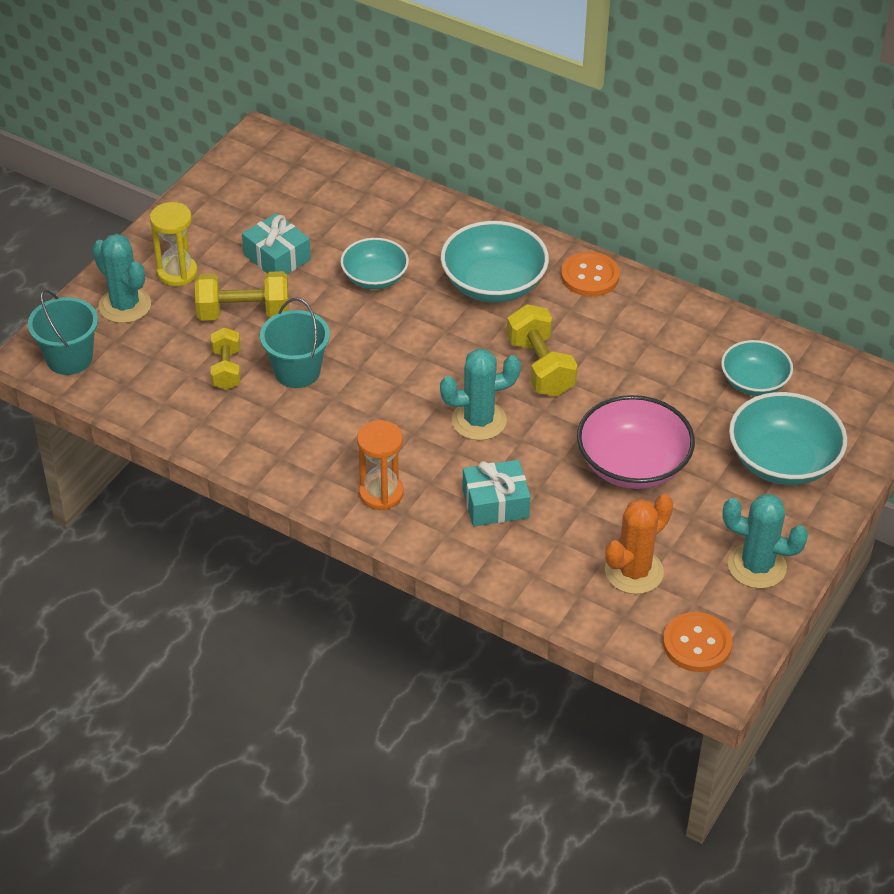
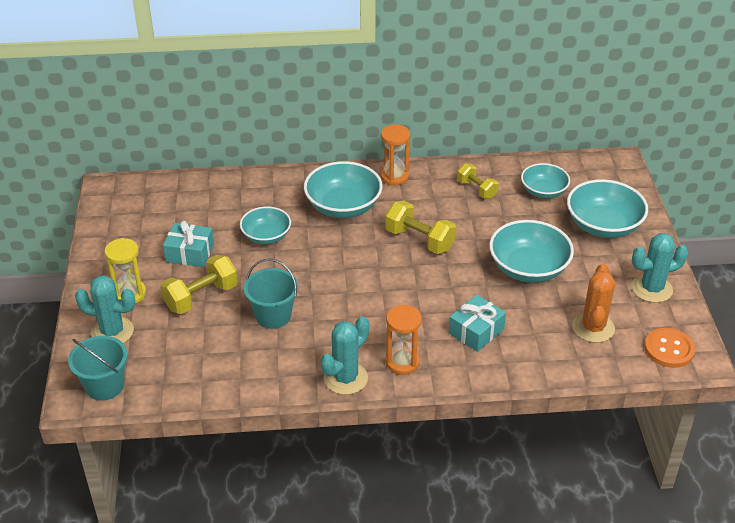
camera: 35 degrees left, 5 degrees down
yellow dumbbell [211,327,240,390] -> yellow dumbbell moved to [457,163,499,199]
turquoise cactus [440,349,521,440] -> turquoise cactus moved to [321,316,369,395]
orange button [561,252,620,297] -> orange hourglass [380,125,410,185]
pink bowl [577,395,695,489] -> turquoise bowl [489,220,574,283]

